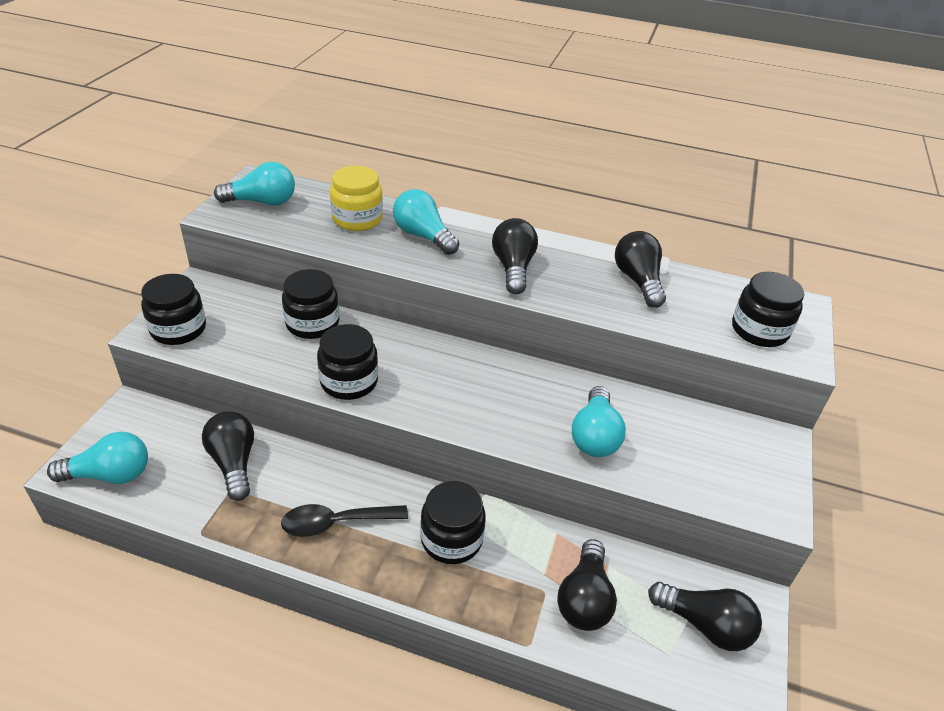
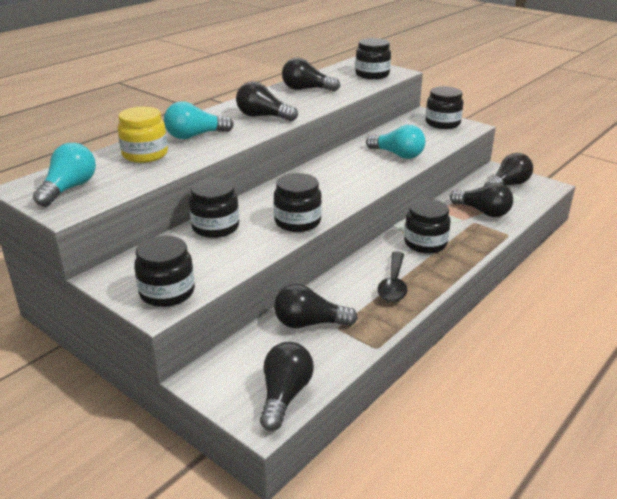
camera: 65 degrees left, 10 degrees down
turquoise light bulb [47,432,148,484] -> black light bulb [260,342,314,431]
none -> black jar [426,86,463,129]

